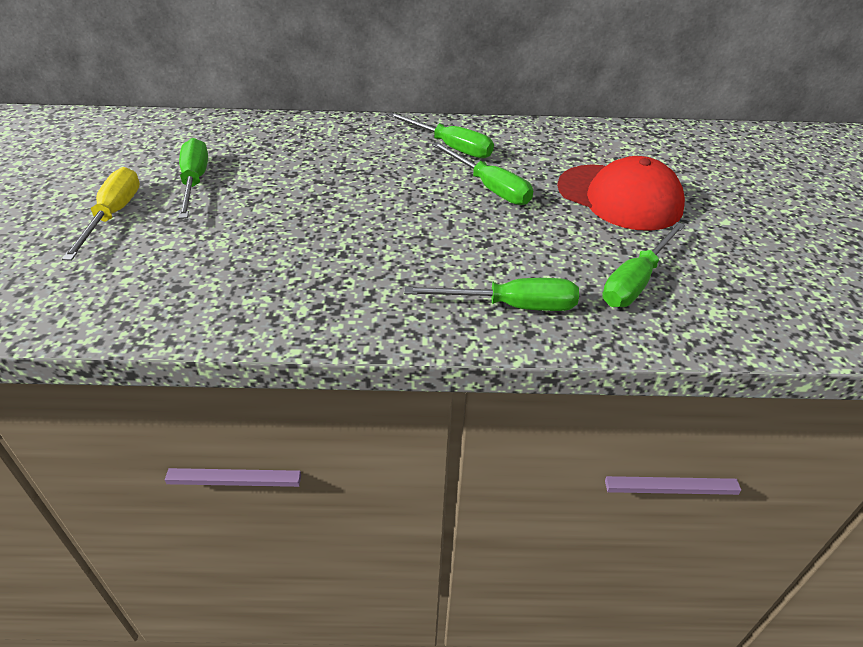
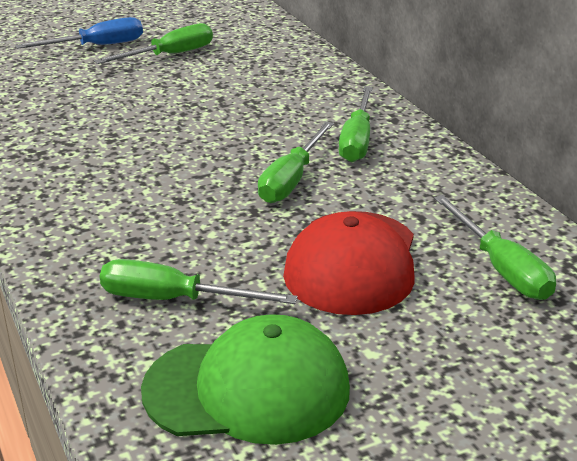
camera: 65 degrees right, 10 degrees down
yellow screwdriver [62,167,140,261] -> blue screwdriver [15,17,143,49]
green screwdriver [404,278,579,311] -> green screwdriver moved to [434,195,556,300]
none -> green cap [141,314,350,445]

